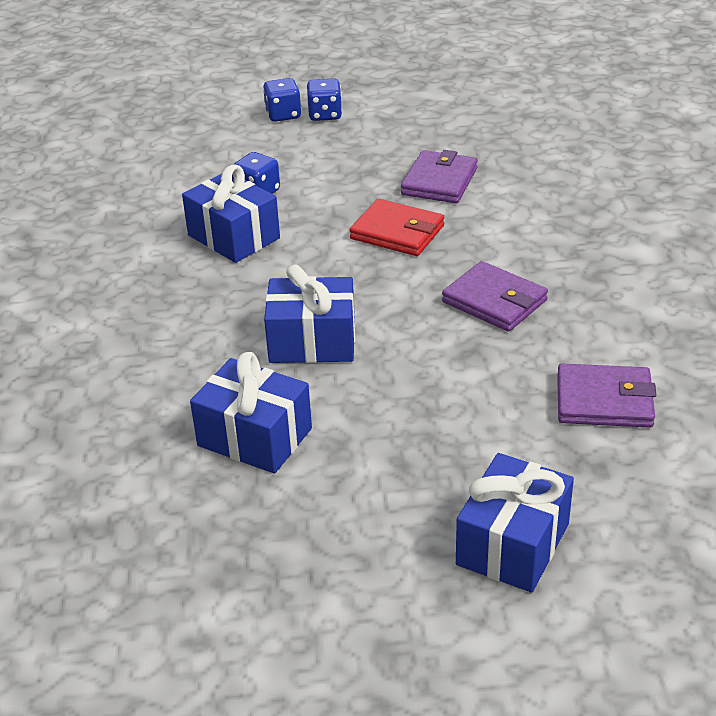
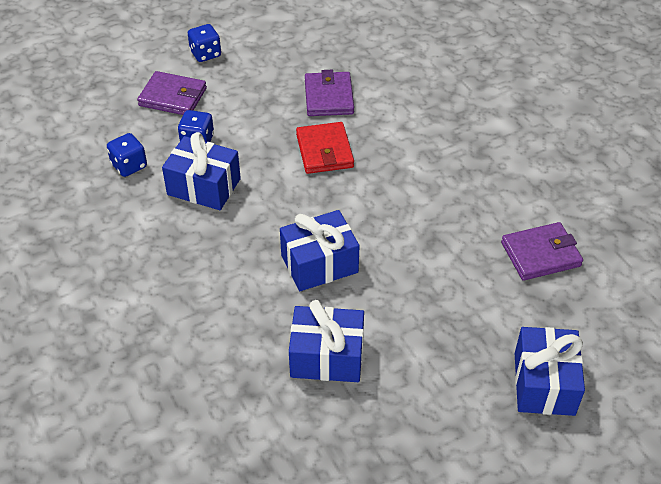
camera: 25 degrees left, 10 degrees up
blue dice [263,78,302,122] -> blue dice moved to [107,133,147,177]
red wallet [350,199,444,256] -> red wallet turned 75 degrees clockwise [296,122,354,174]
purple wallet [442,261,548,332] -> purple wallet moved to [137,71,207,115]

